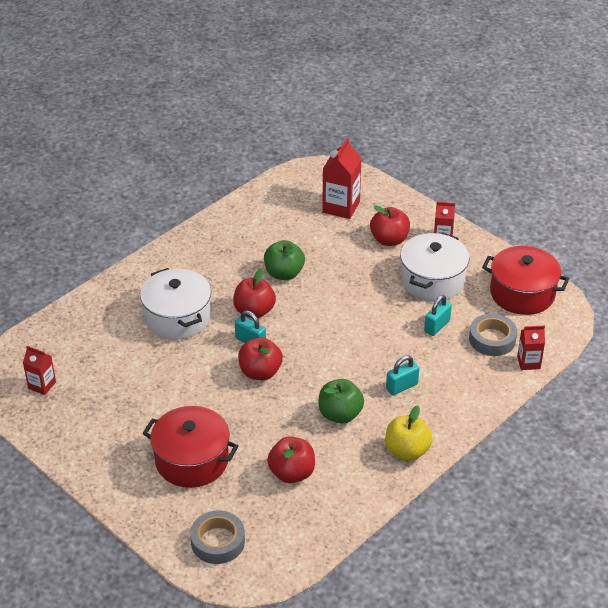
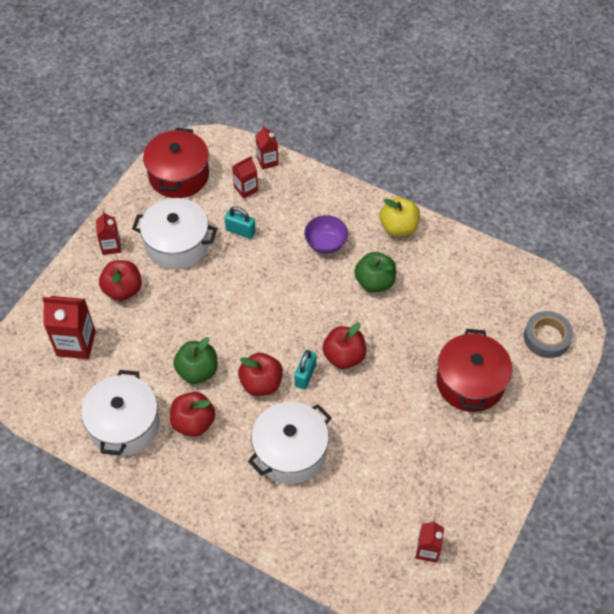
camera: 105 degrees left, 15 degrees up
red apple [267,436,315,483] -> red apple moved to [170,392,215,437]
turquoise padlock [386,355,419,395] -> purple bowl [304,215,348,254]
grey tape [469,314,517,356] -> red carton [232,156,258,199]
none -> white pot [81,370,160,456]

